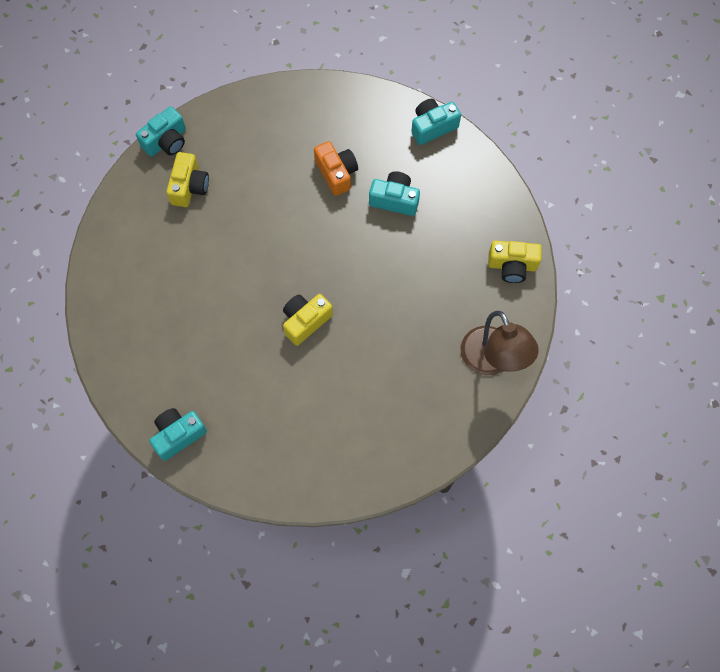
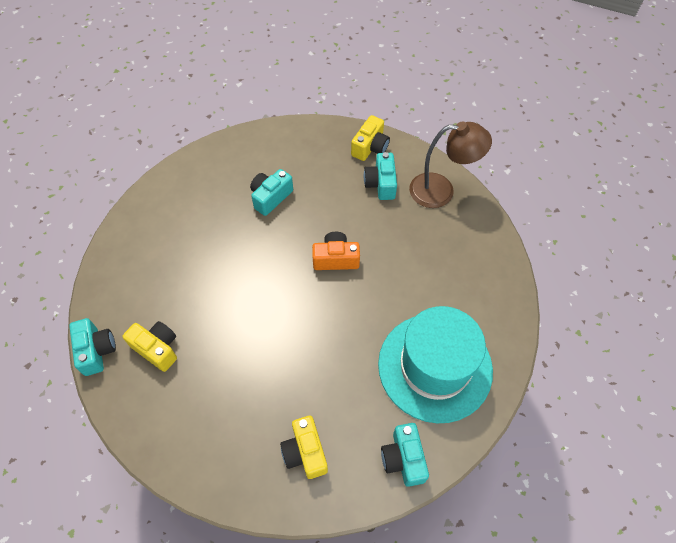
camera: 65 degrees left, 10 degrees down
yellow camera [283,294,333,346] -> yellow camera moved to [280,416,328,479]
orange camera [314,141,358,196] -> orange camera moved to [312,232,360,270]
turquoise camera [411,99,461,145] -> turquoise camera moved to [364,152,397,200]
none -> turquoise hat [378,306,493,423]

